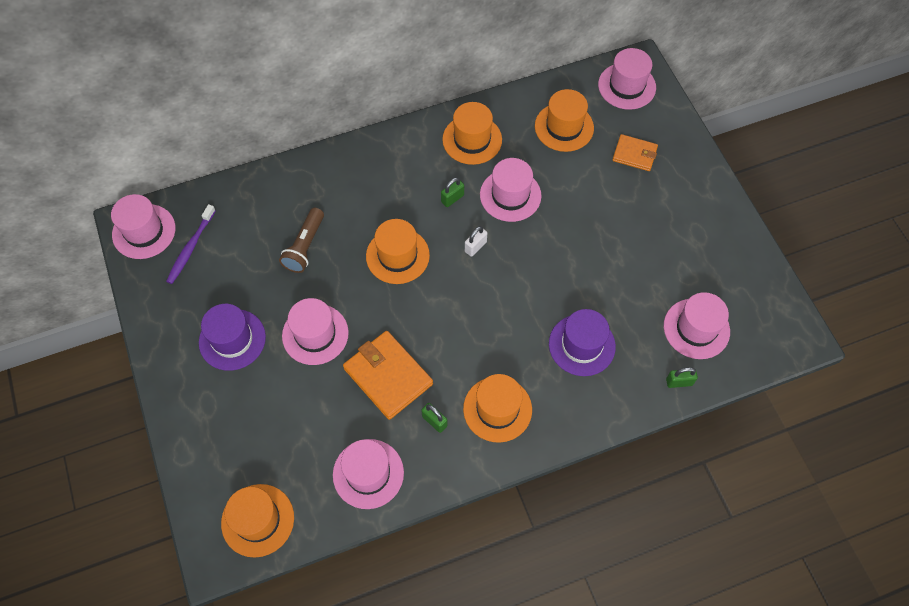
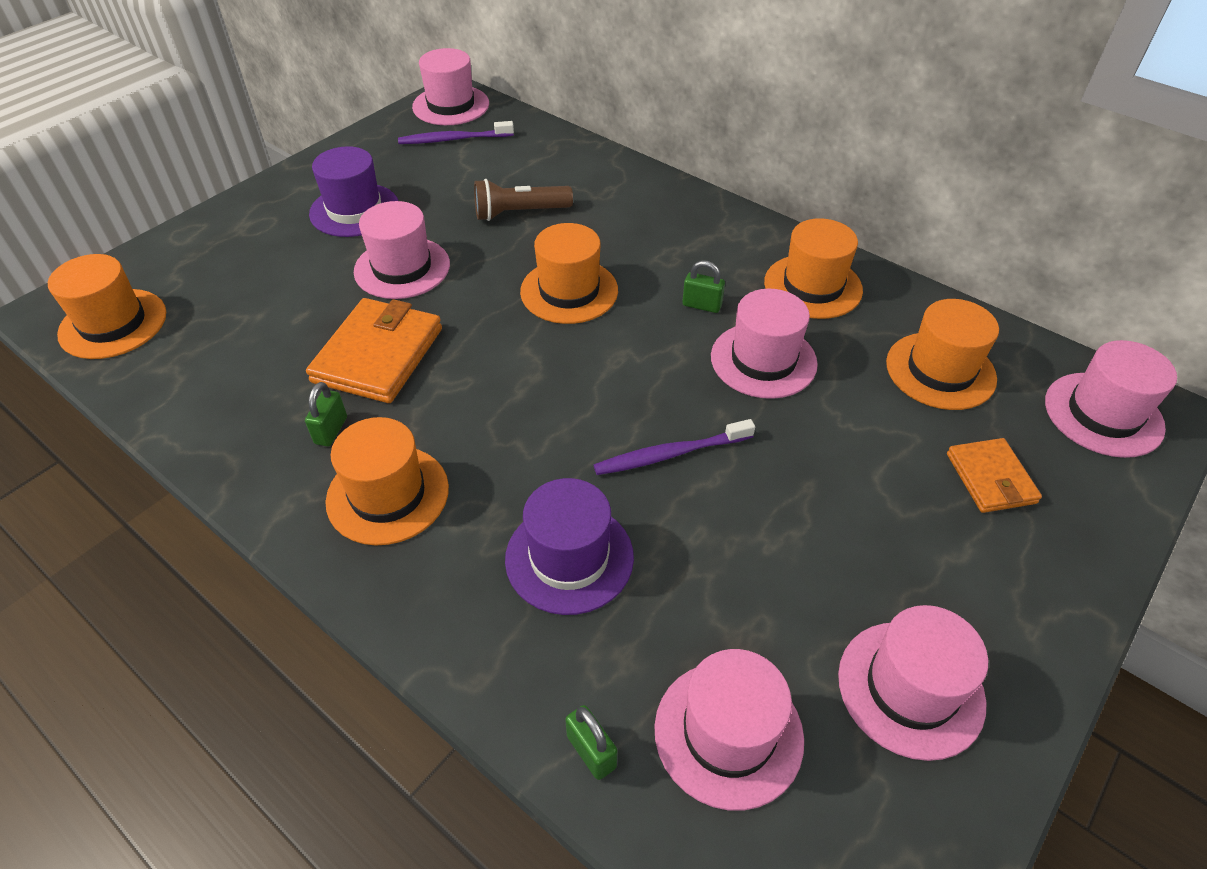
camera: 60 degrees right, 15 degrees down
pink hat [333,439,404,509] -> pink hat moved to [838,605,988,761]
white padlock [465,226,487,257] -> none
none -> purple toothbrush [594,419,755,475]

